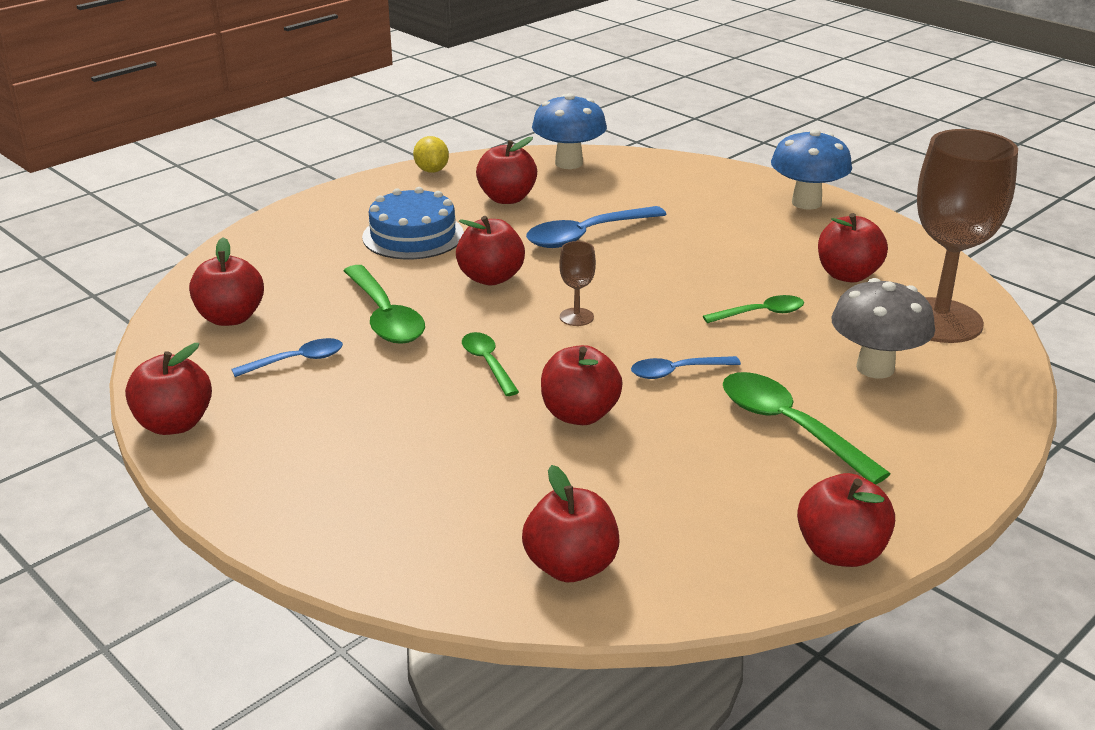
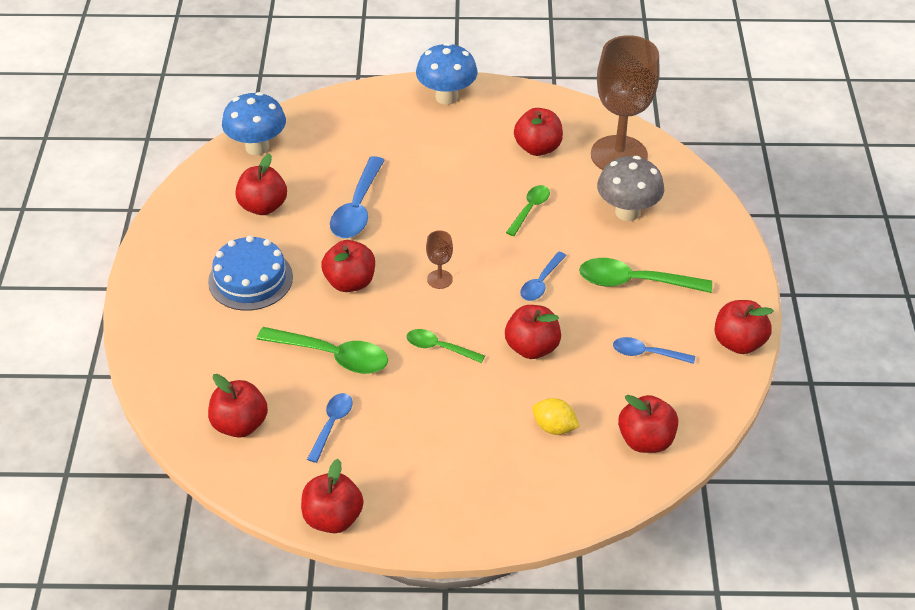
camera: 45 degrees left, 15 degrees up
yellow lemon [413,136,449,173] -> yellow lemon moved to [532,398,580,435]
none -> blue spoon [613,337,695,364]

